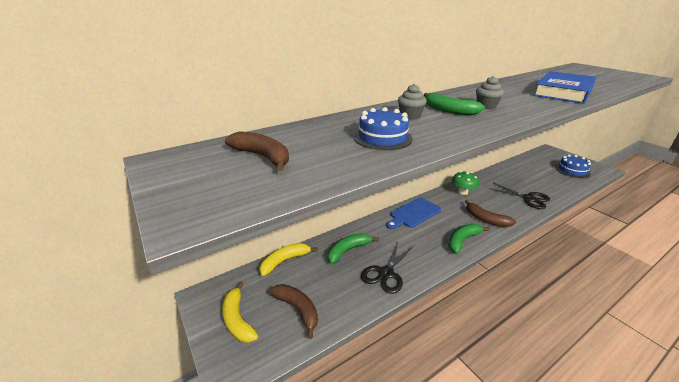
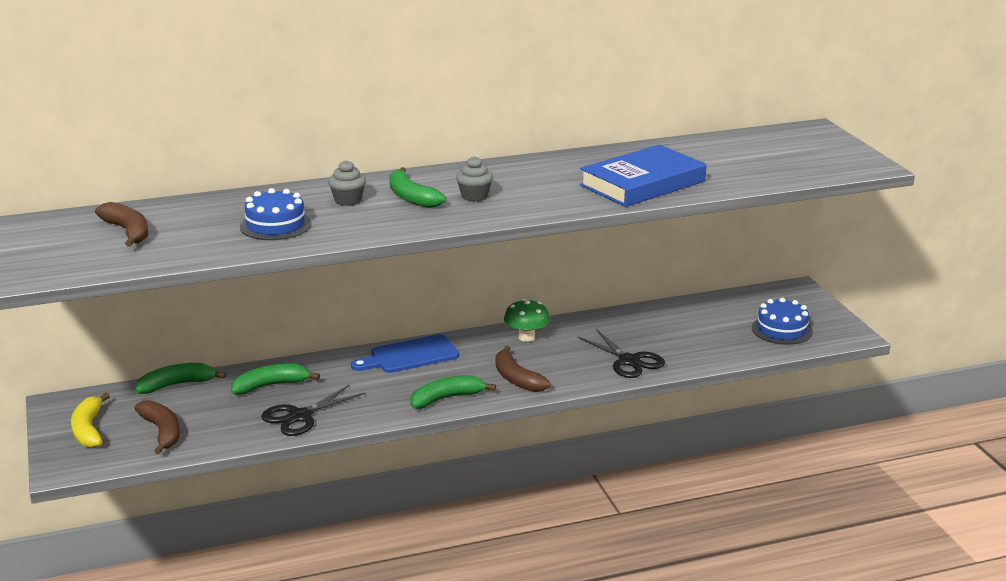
camera: 15 degrees right, 5 degrees down
yellow banana [259,243,318,276] -> green banana [135,363,226,394]

